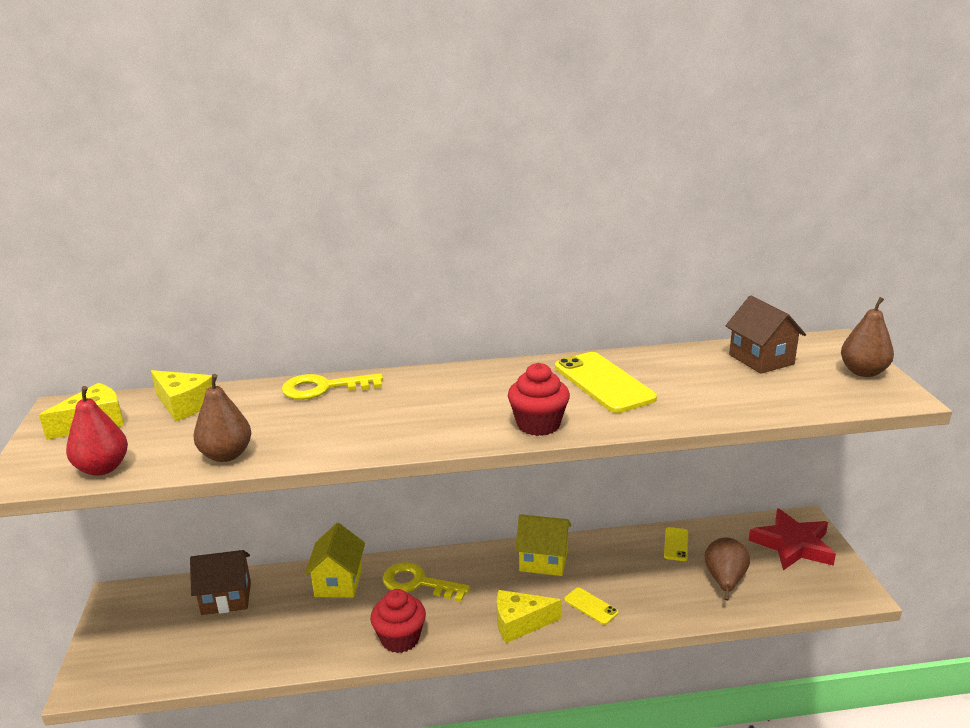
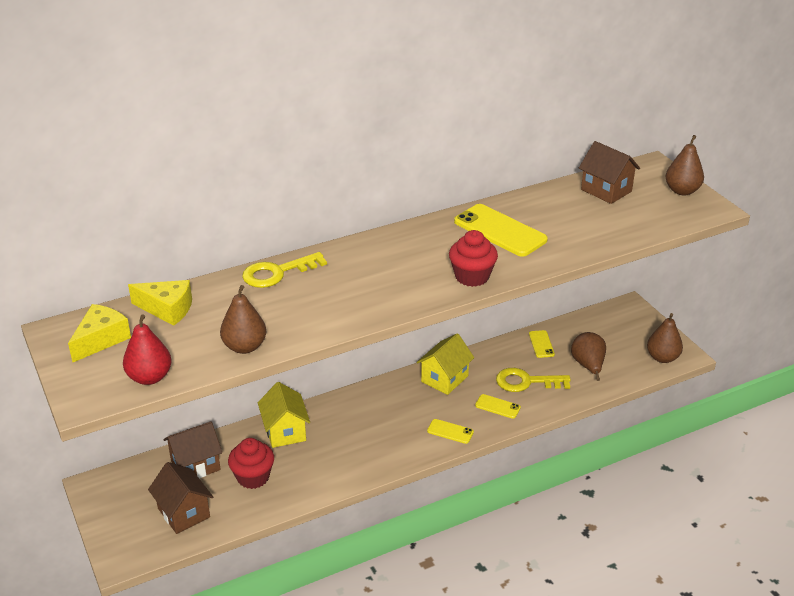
camera: 20 degrees left, 10 degrees up
red cupcake [370,589,426,653] -> red cupcake moved to [228,438,274,489]
yellow key [383,562,470,602] -> yellow key moved to [496,368,571,392]
yellow cheese [497,590,561,643] -> yellow phone [427,419,474,444]
yellow house [515,514,571,576] -> yellow house turned 45 degrees counterclockwise [416,333,474,395]
red star [748,508,836,570] -> none
none -> brown house [148,462,213,534]
none -> brown pear [647,313,683,363]

